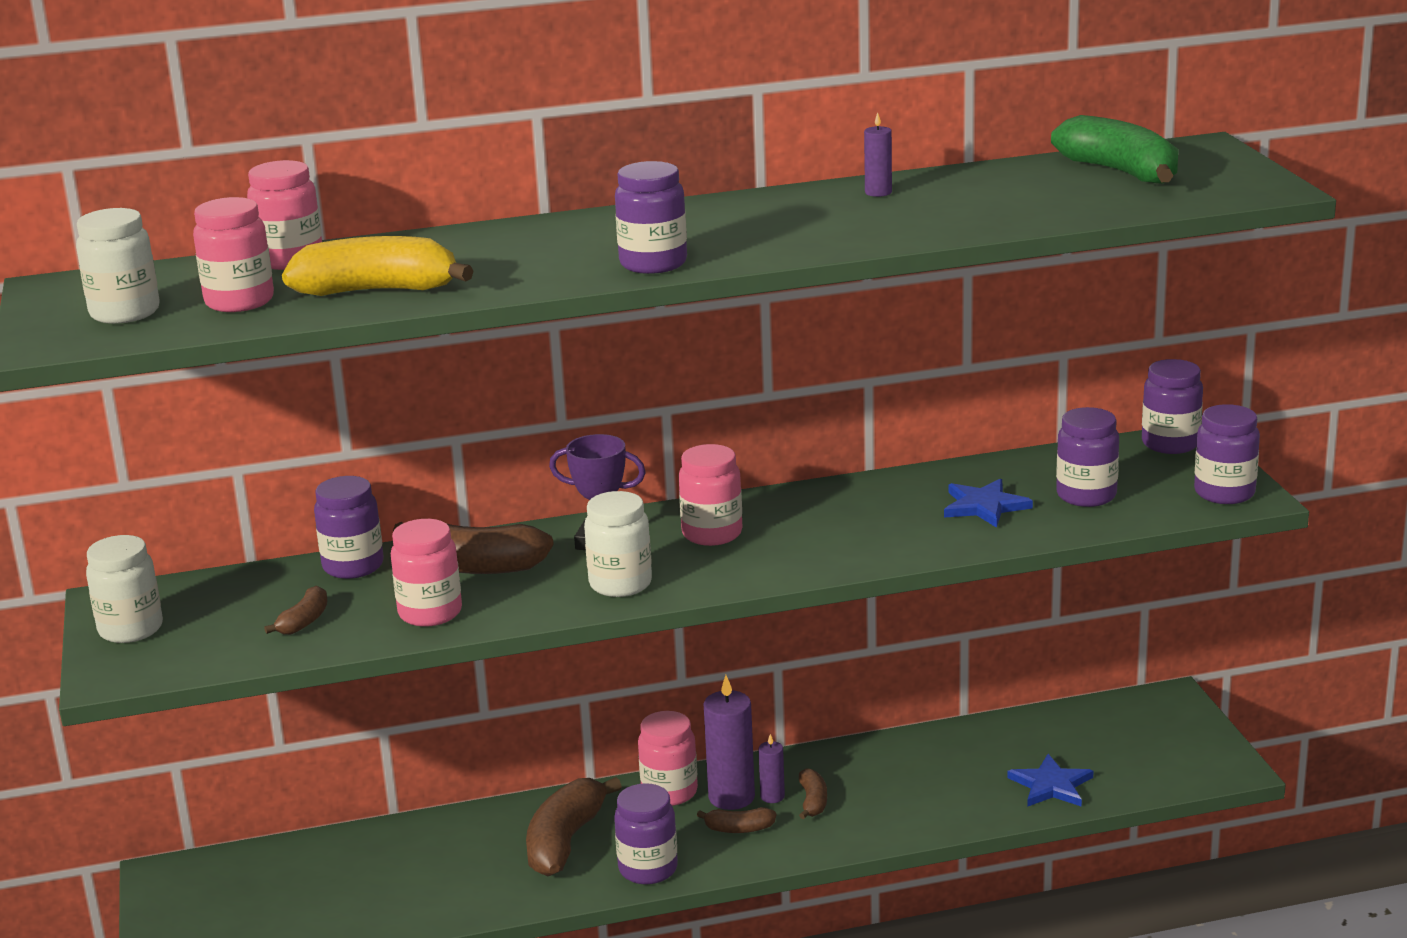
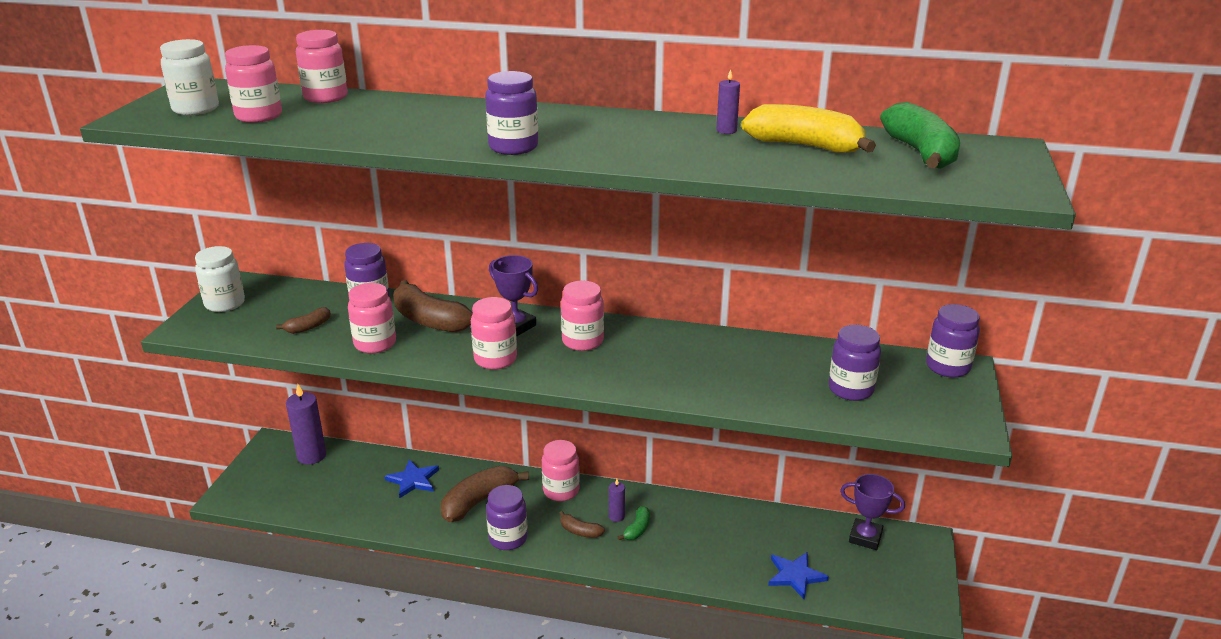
camera: 25 degrees right, 5 degrees up
yellow banana [282,236,474,296] -> yellow banana moved to [741,104,876,152]
white jar [584,491,652,597] -> pink jar [471,297,517,370]
purple candle [704,675,755,810] -> purple candle moved to [286,384,326,465]
brown banana [799,768,827,819] -> green banana [618,506,650,540]
blue star [944,478,1033,528] -> blue star moved to [385,459,439,498]
purple jar [1194,404,1260,504] -> none
none -> purple trophy [840,474,905,550]

